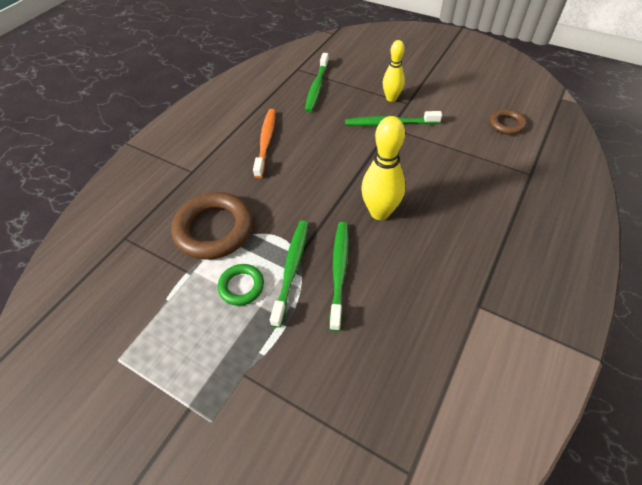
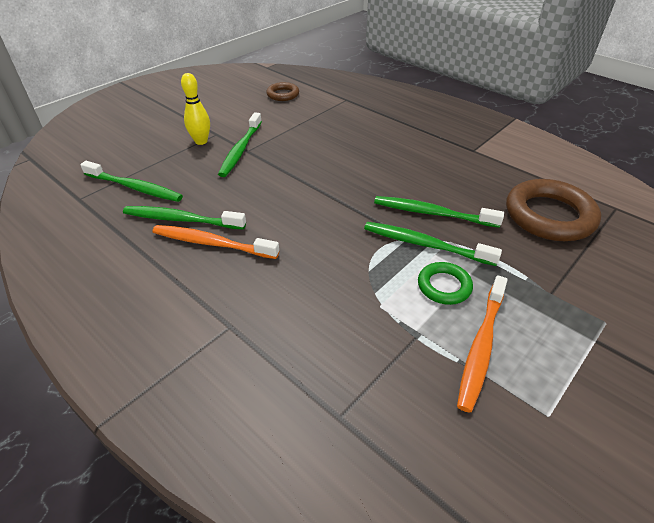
camera: 80 degrees left, 10 degrees down
brown ring [171,192,253,260] -> brown ring moved to [506,179,601,241]
yellow bowling pin [361,116,405,220] -> none
none -> green toothbrush [123,206,246,230]
none -> orange toothbrush [457,275,508,413]

